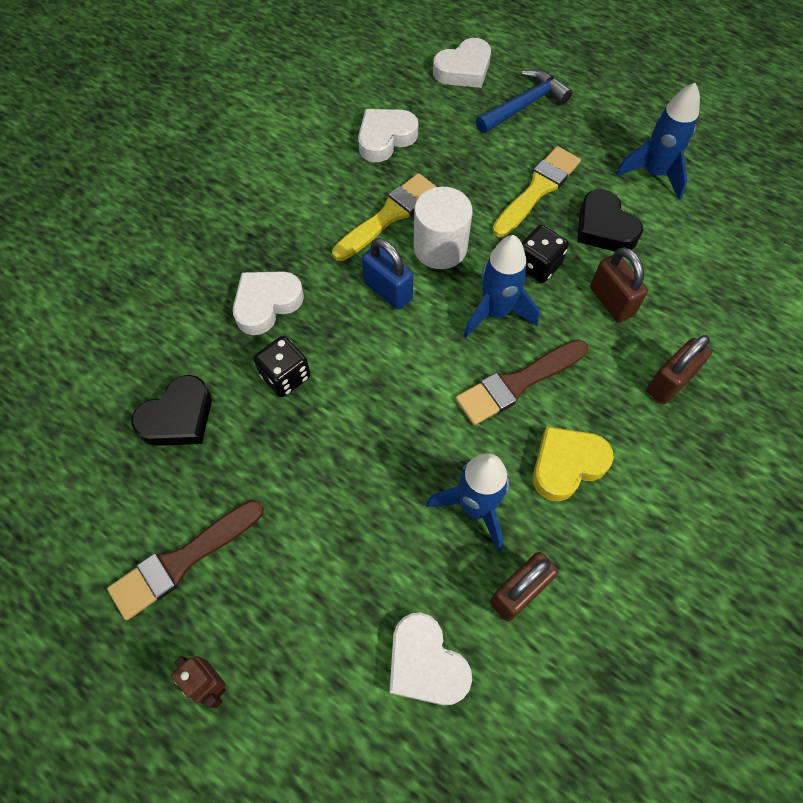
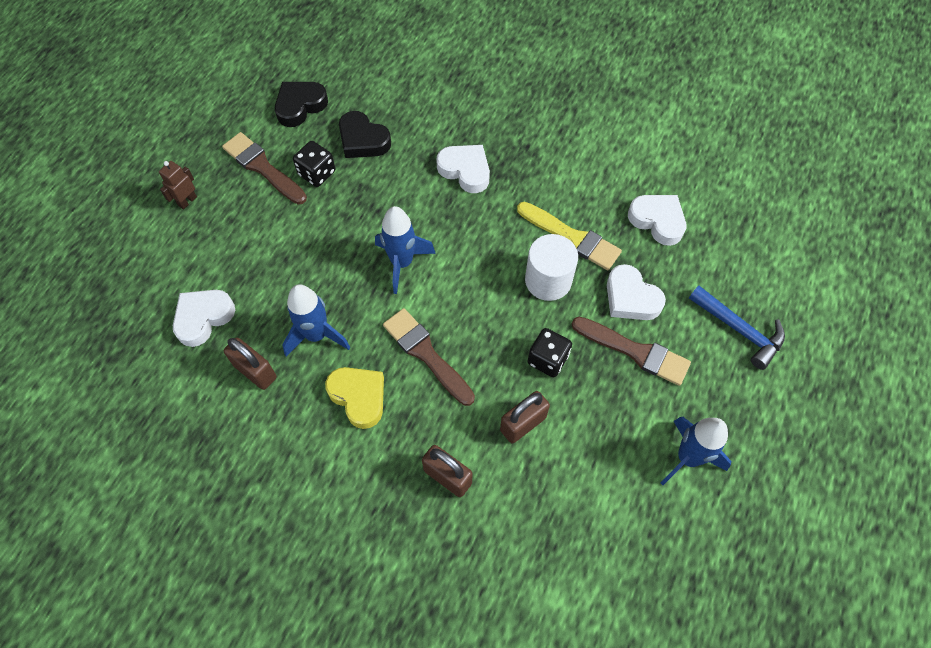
camera: 80 degrees right, 0 degrees up
black dice [254,336,311,397] -> black dice moved to [293,141,335,187]
blue padlock [362,238,413,310] -> none
white heart [433,38,491,88] -> white heart moved to [607,264,666,320]
blue rocket [463,235,539,338] -> blue rocket moved to [375,206,436,294]
yellow brush [492,146,581,237] -> brown brush [572,317,691,386]
black heart [577,189,643,252] -> black heart moved to [275,82,328,127]

